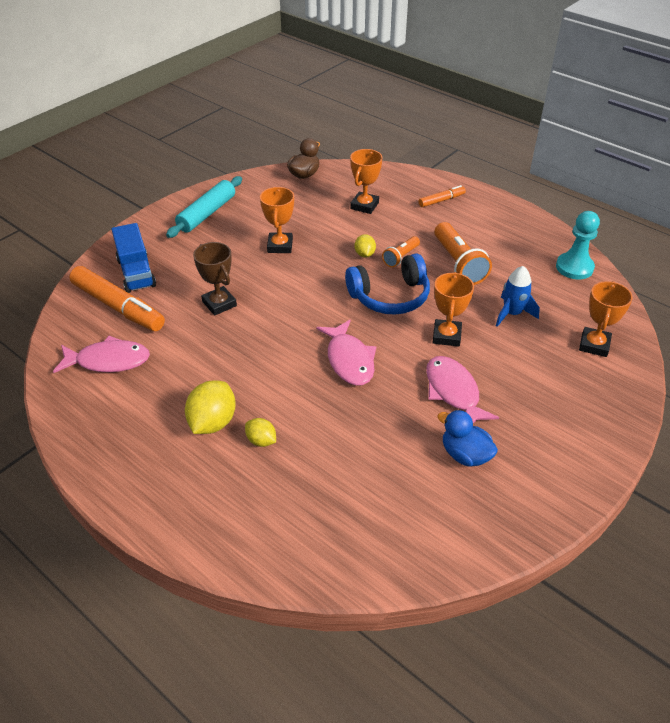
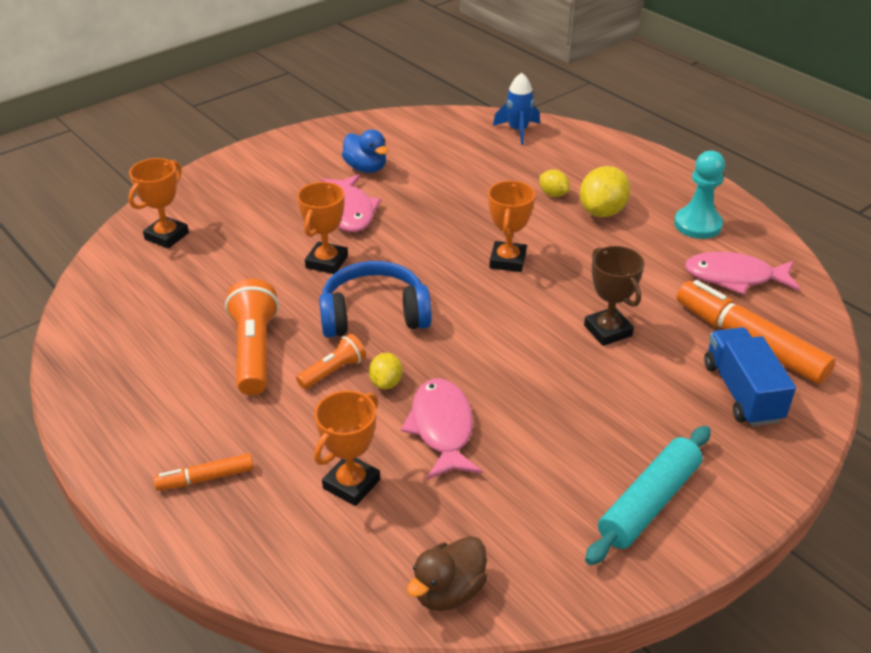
camera: 170 degrees left, 5 degrees down
orange trophy [260,187,294,253] -> orange trophy moved to [488,181,535,272]
pink fish [316,320,376,386] -> pink fish moved to [401,378,482,480]
blue rocket [496,266,540,327] -> blue rocket moved to [493,73,540,145]
turquoise pawn [556,211,600,280] -> turquoise pawn moved to [674,151,725,239]

